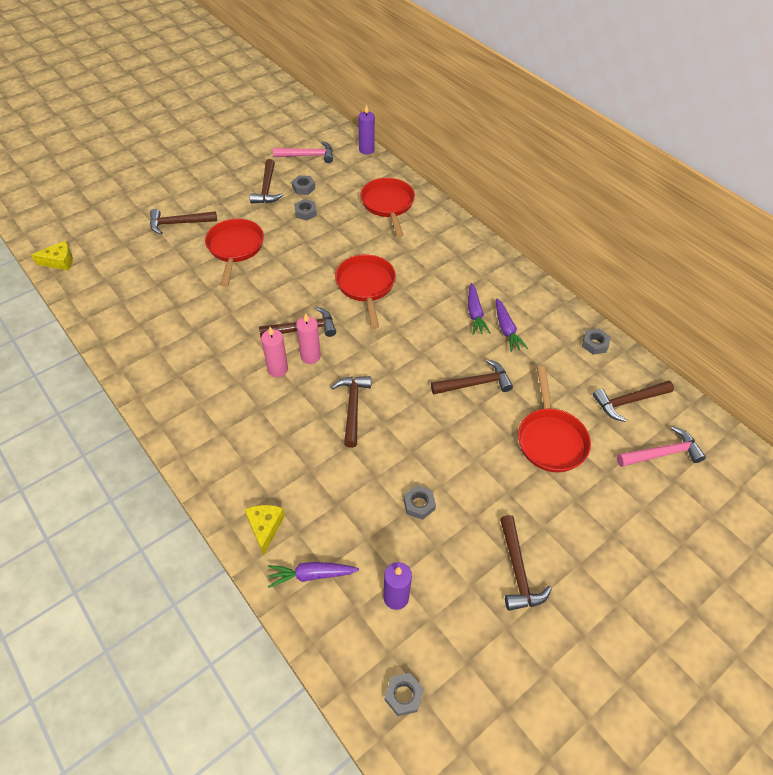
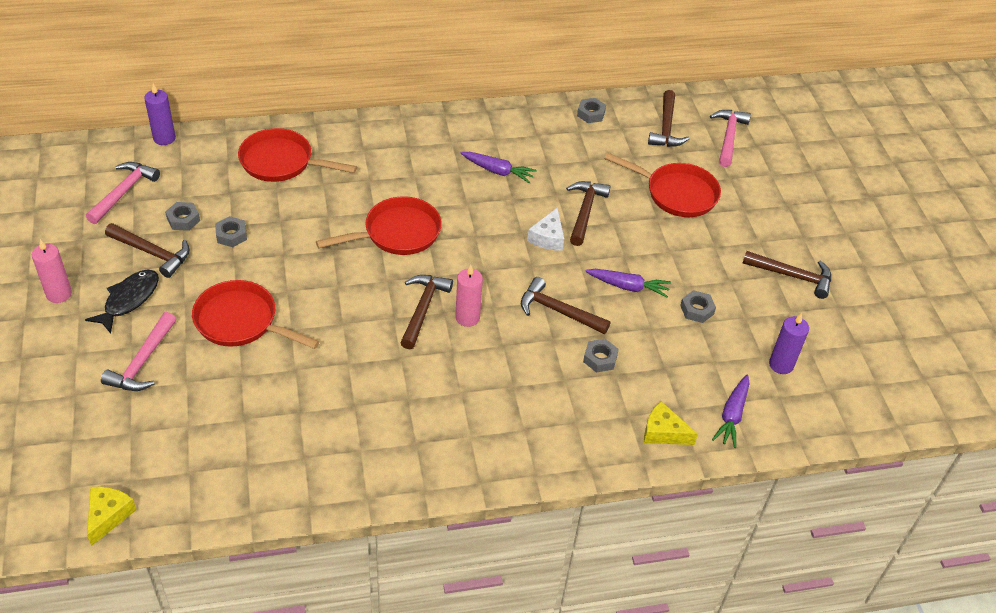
camera: 65 degrees left, 5 degrees down
brown hammer [150,209,217,234] -> pink hammer [101,312,176,391]
pink candle [261,327,288,377] -> pink candle moved to [32,239,72,303]
red pan [335,254,396,329] -> red pan turned 135 degrees clockwise [316,196,442,255]
grey nut [385,673,424,716] -> grey nut moved to [583,339,619,373]
purple carrot [496,299,528,352] -> purple carrot moved to [585,269,671,298]
none -> black fish [85,270,159,334]
none -> white cheese [527,207,564,251]

